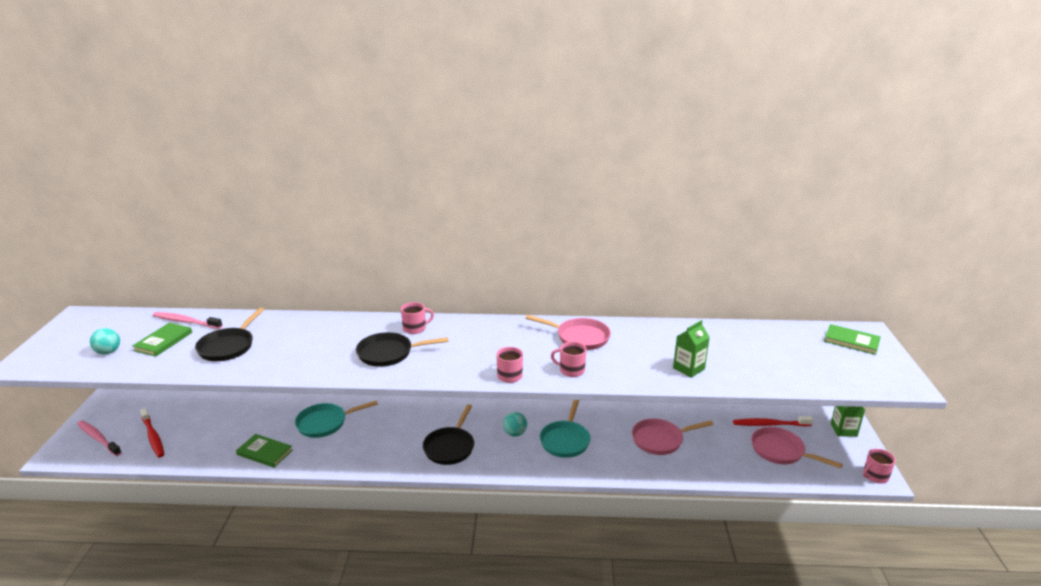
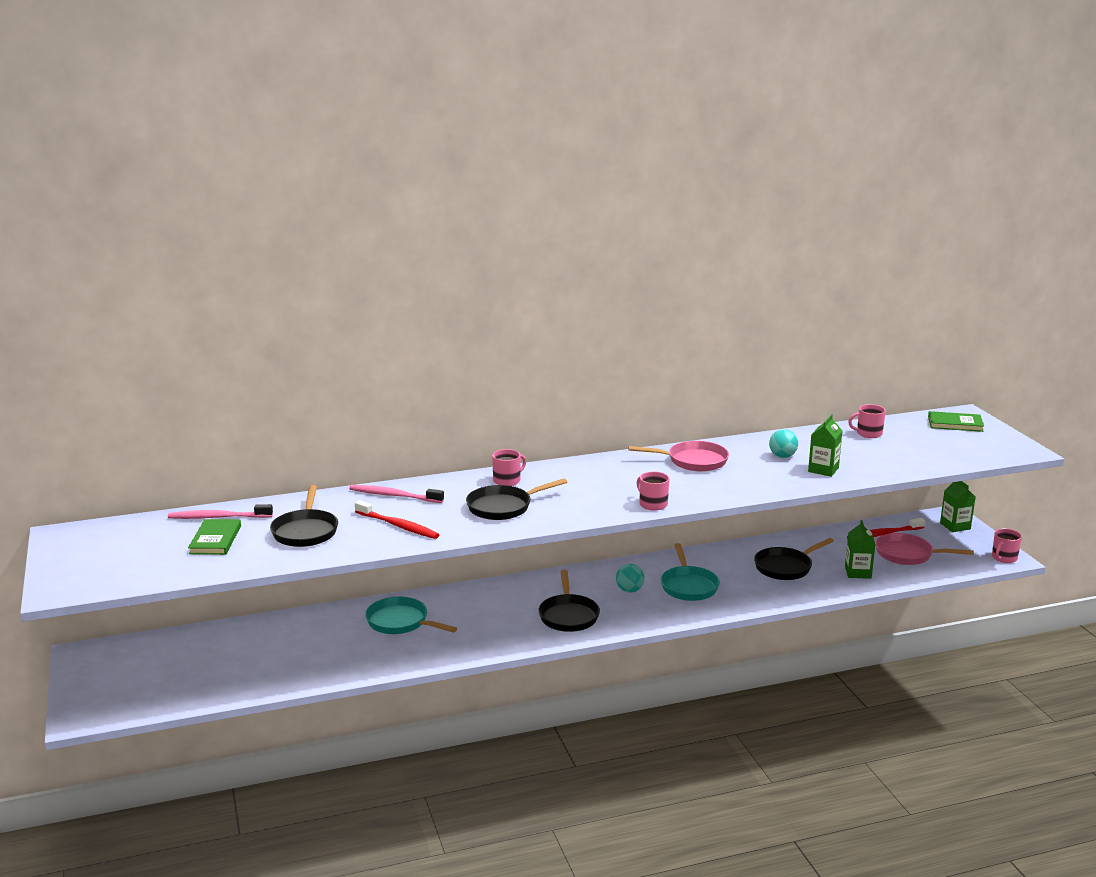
camera: 20 degrees left, 5 degrees down
pink toothbrush [77,420,122,456] -> pink toothbrush moved to [350,485,444,503]
turquoise ball [90,328,120,354] -> turquoise ball moved to [769,429,798,458]
red toothbrush [140,408,164,458] -> red toothbrush moved to [355,500,439,539]
green book [236,434,293,468] -> none
turquoise pan [295,400,378,438] -> turquoise pan turned 75 degrees clockwise [365,597,457,634]
pink mug [551,342,586,377] -> pink mug moved to [848,404,886,438]
pink pan [632,418,714,455] -> black pan [754,538,834,580]
none -> green carton [845,520,875,579]

